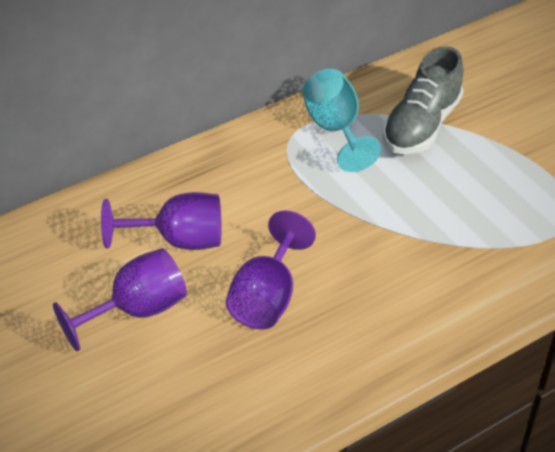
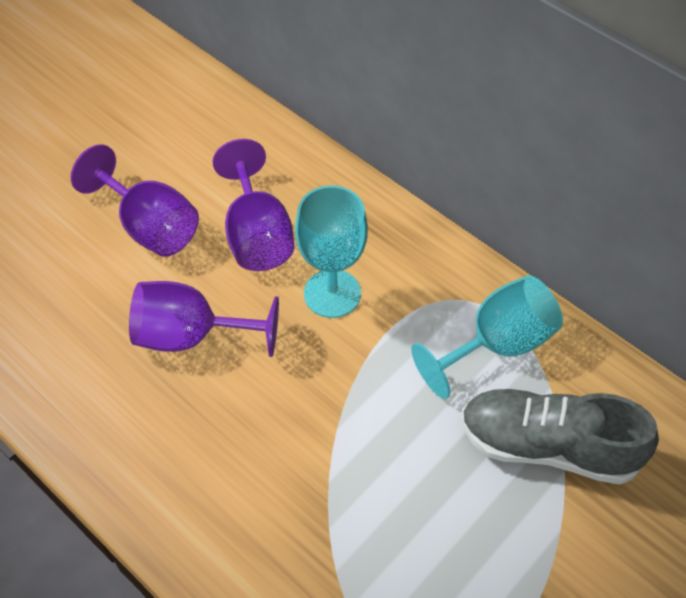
camera: 75 degrees right, 10 degrees up
none -> turquoise goblet [295,185,368,318]

